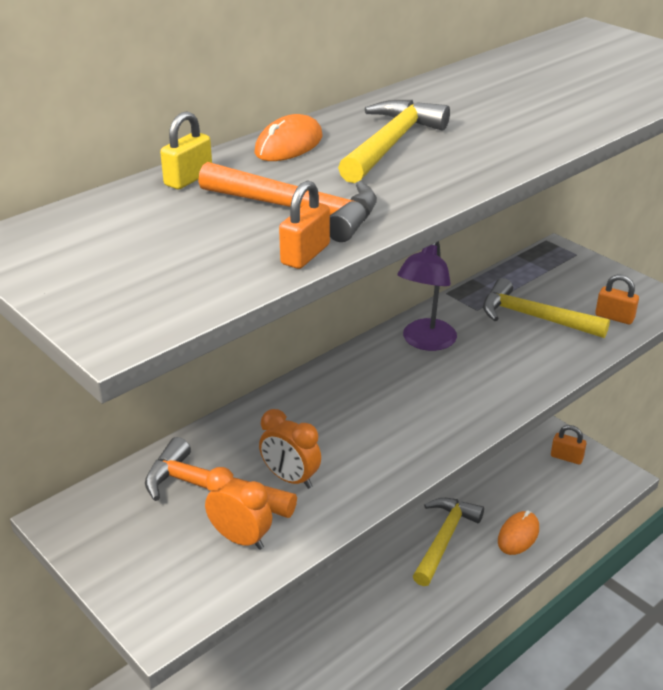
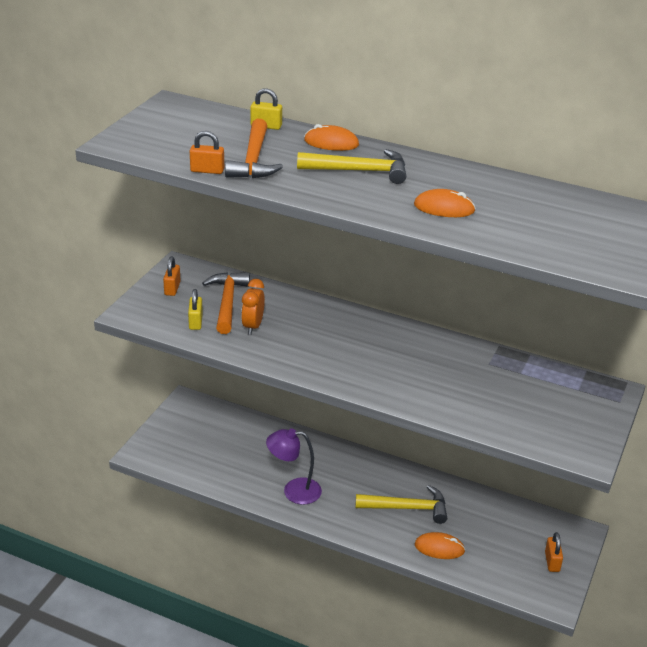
camera: 65 degrees right, 0 degrees up
orange clock [205,467,272,550] -> yellow padlock [188,289,203,330]
purple lamp [397,241,457,351] -> purple lamp moved to [266,428,322,505]
yellow hammer [483,278,610,338] -> none
orange padlock [595,274,639,324] -> orange padlock moved to [163,257,181,296]
none -> orange mouse [414,189,476,217]

